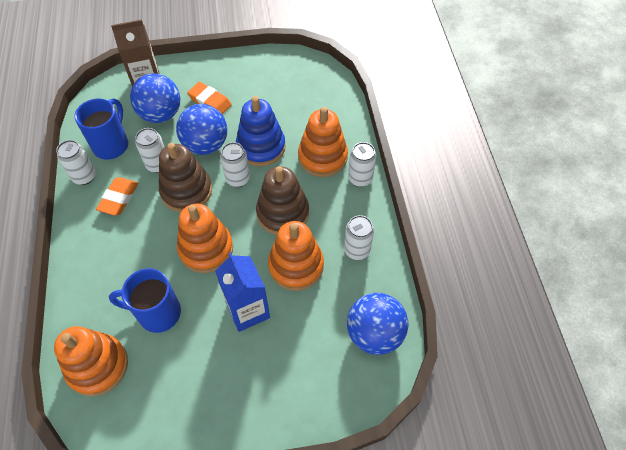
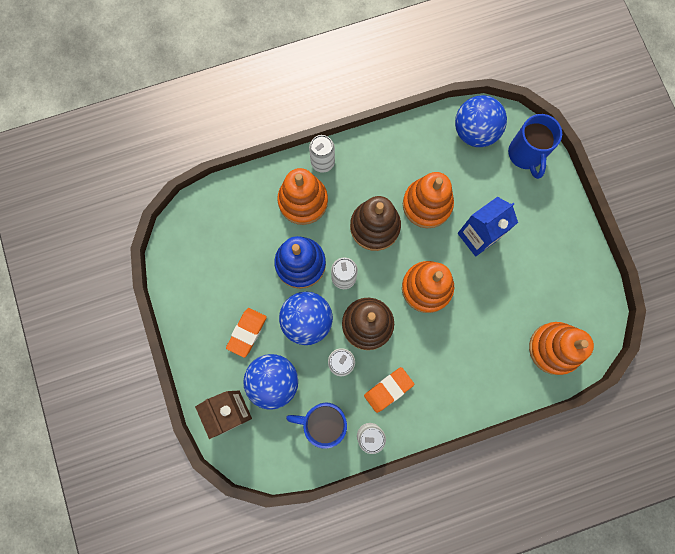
camera: 100 degrees left, 20 degrees up
orange eraser [96,177,139,216] -> orange eraser turned 45 degrees counterclockwise [364,367,414,413]
blue mug [109,268,181,333] -> blue mug moved to [508,114,562,179]
white can [344,215,374,260] -> none

